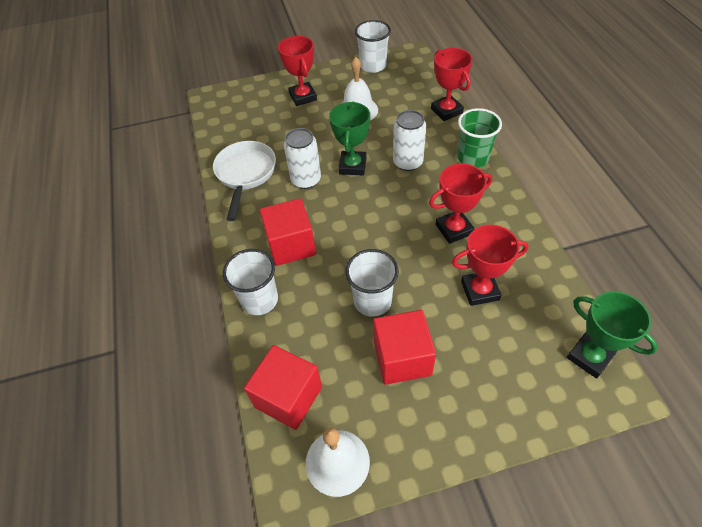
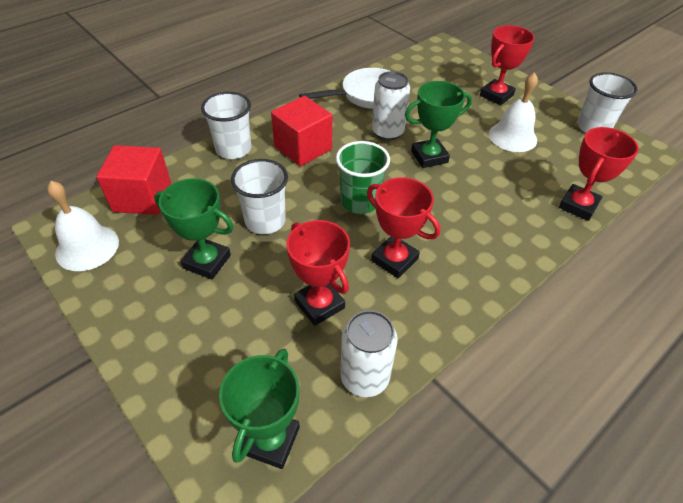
camera: 60 degrees right, 5 degrees down
red cube [373,310,436,385] -> green trophy [154,178,234,279]
white can [393,110,427,171] -> white can moved to [340,310,398,397]
green cup [457,108,502,168] -> green cup moved to [336,141,390,214]

